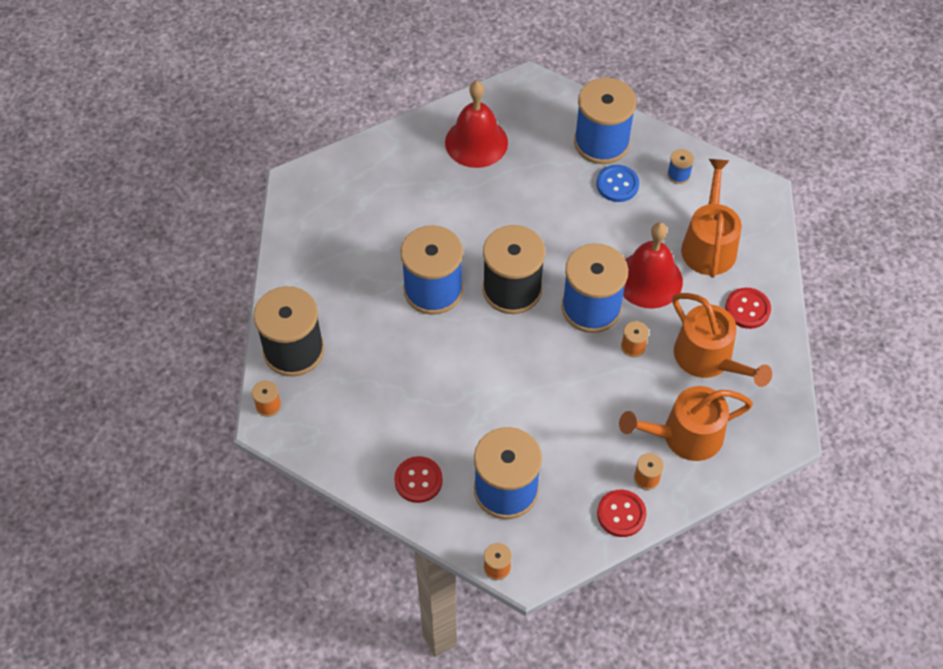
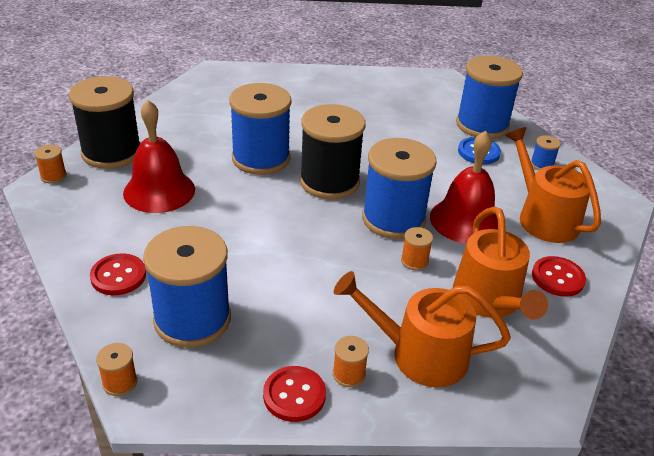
camera: 25 degrees right, 20 degrees down
red bell [445,81,508,168] -> red bell moved to [123,100,195,213]
orange watering can [681,159,742,278] -> orange watering can turned 60 degrees counterclockwise [505,127,601,243]

